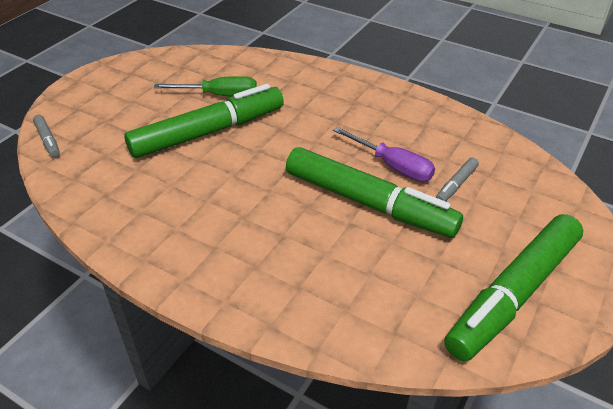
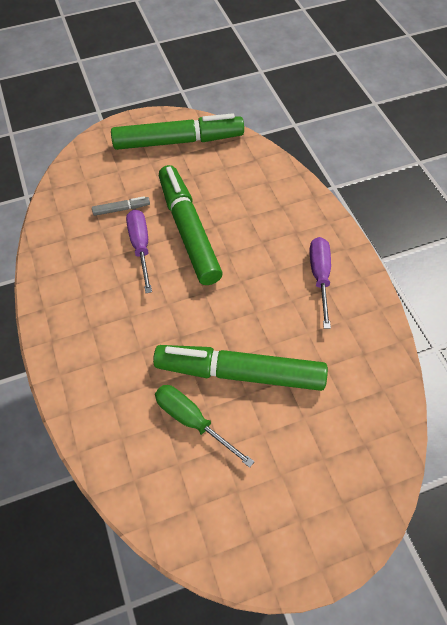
camera: 140 degrees left, 15 degrees up
grey marker [33,115,60,157] -> none
none -> purple screwdriver [310,237,331,329]

